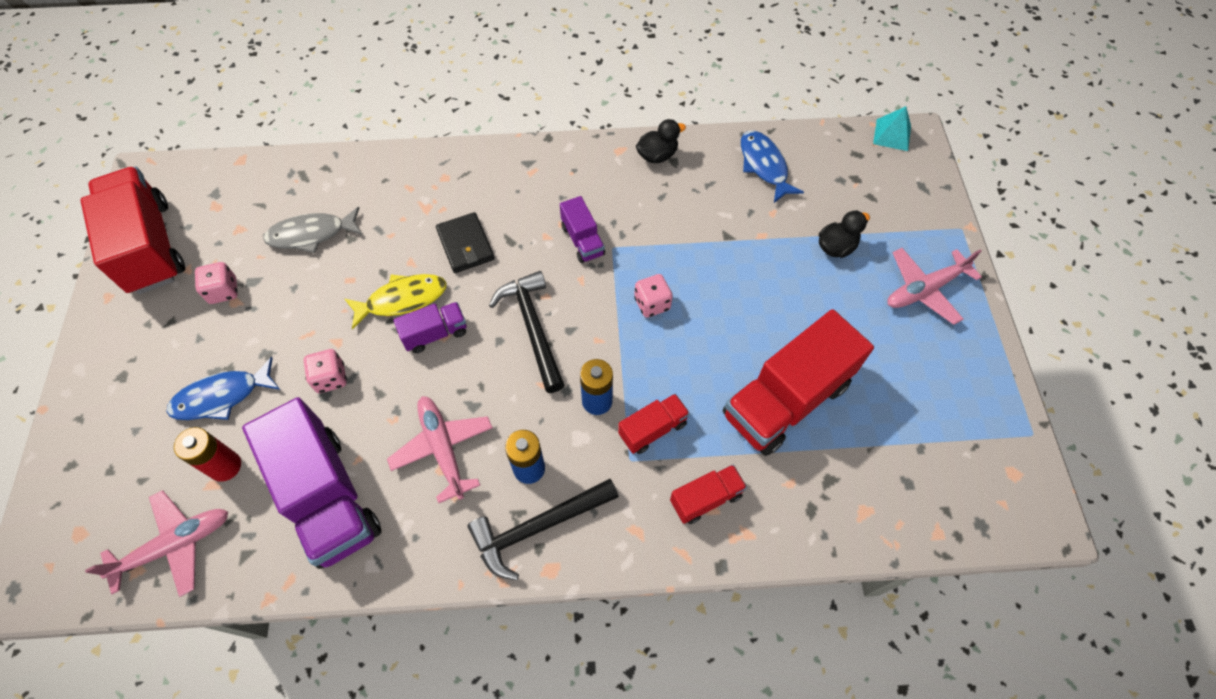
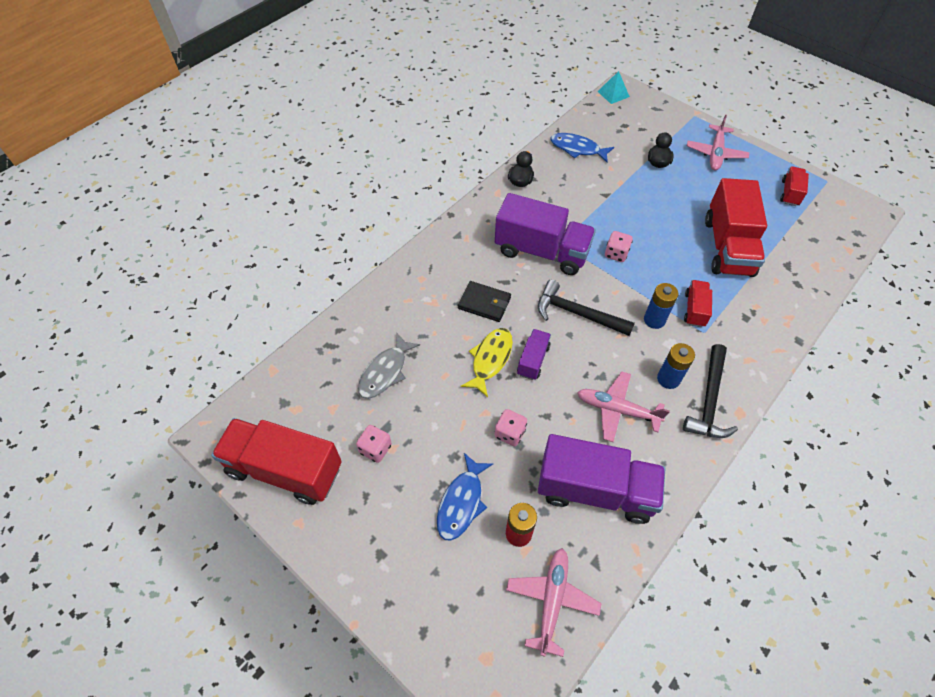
camera: 45 degrees left, 5 degrees down
purple truck [560,196,605,263] -> purple truck [495,193,596,275], size x2.07
red truck [670,465,747,524] -> red truck moved to [780,166,809,206]

